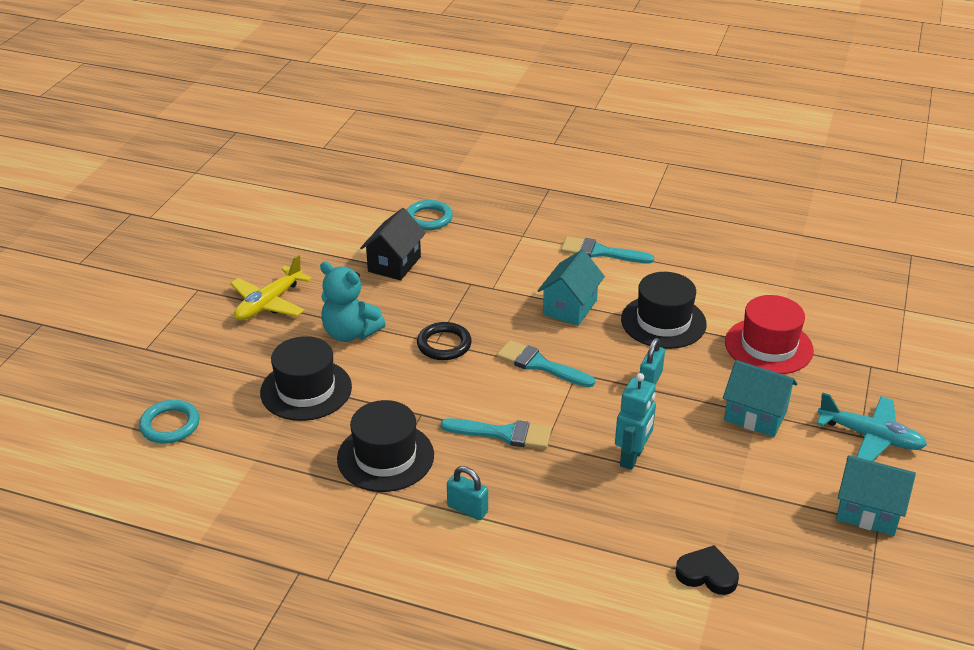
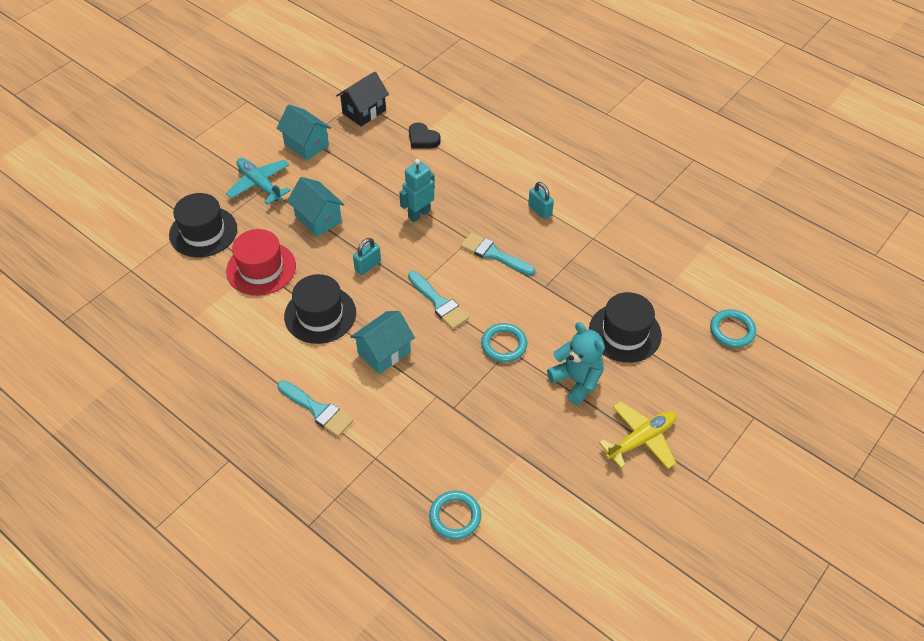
camera: 160 degrees left, 15 degrees up
black hat [337,400,434,492] -> black hat moved to [169,193,237,257]
black house [360,208,426,280] -> black house moved to [336,71,389,127]
black ring [417,322,472,360] -> turquoise ring [481,323,527,362]

